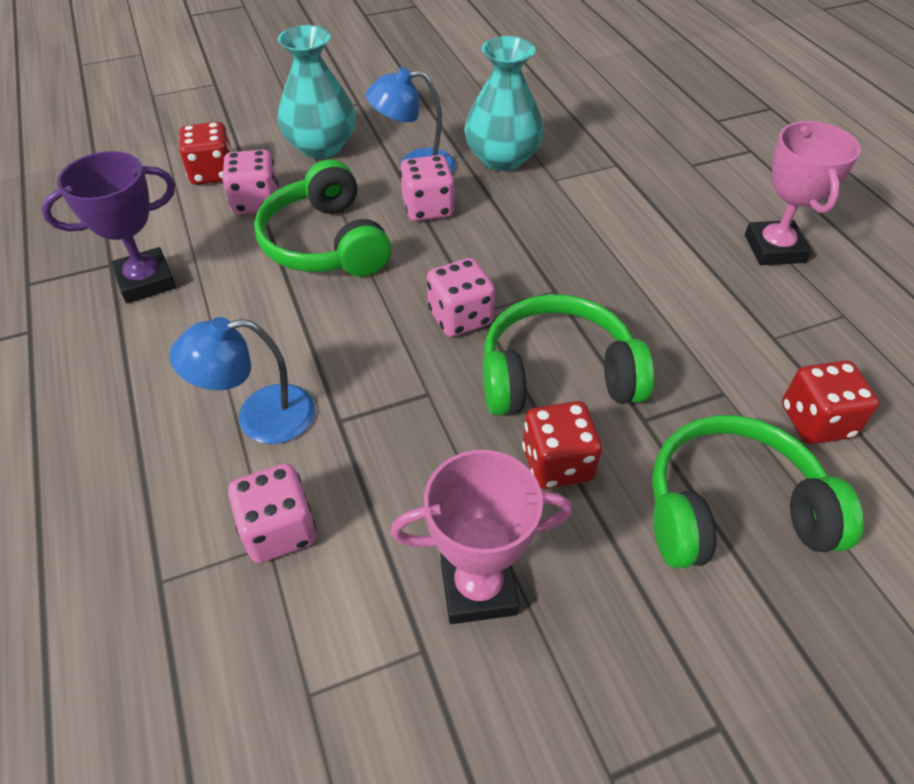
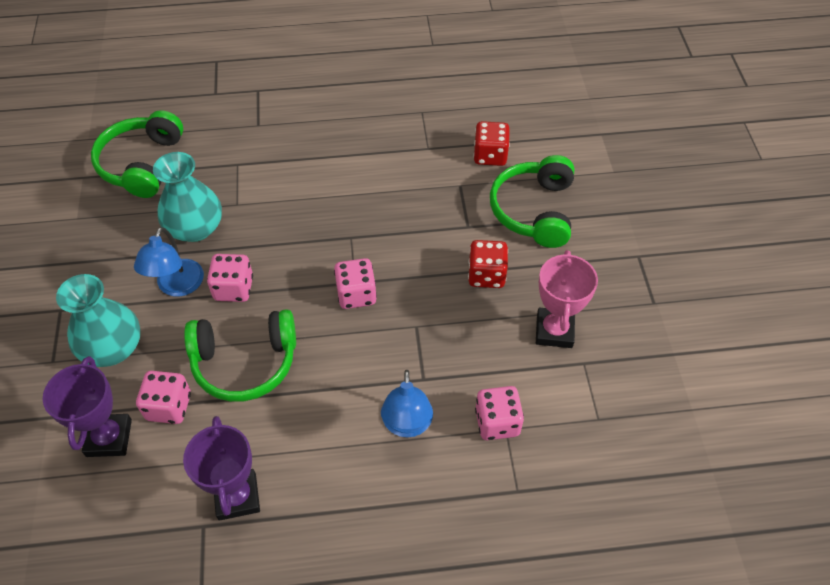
camera: 75 degrees left, 5 degrees up
red dice [179,122,233,185] -> purple trophy [43,356,132,457]
green headphones [483,294,654,416] -> green headphones moved to [91,110,183,198]
pink trophy [745,121,861,265] -> none

